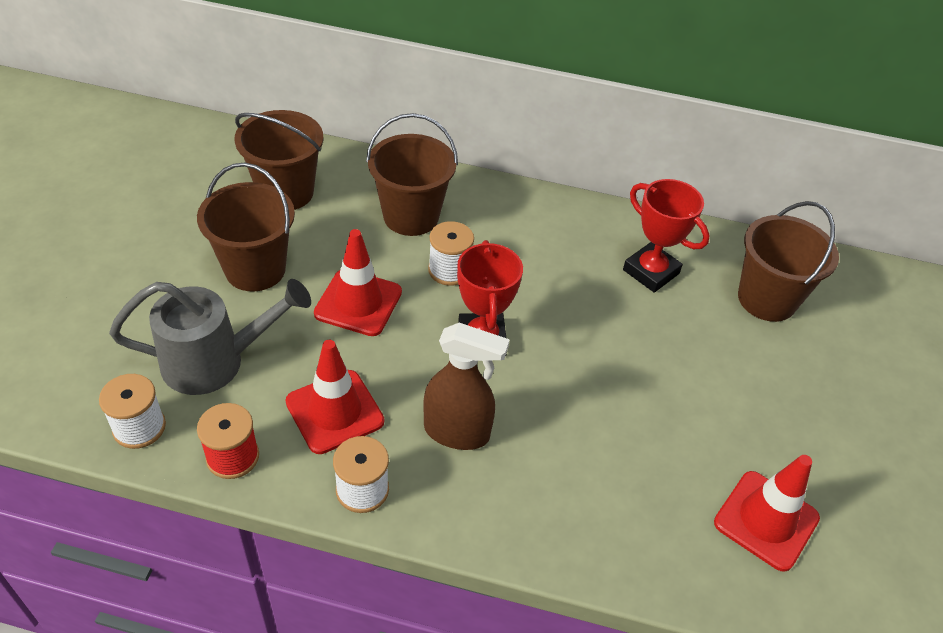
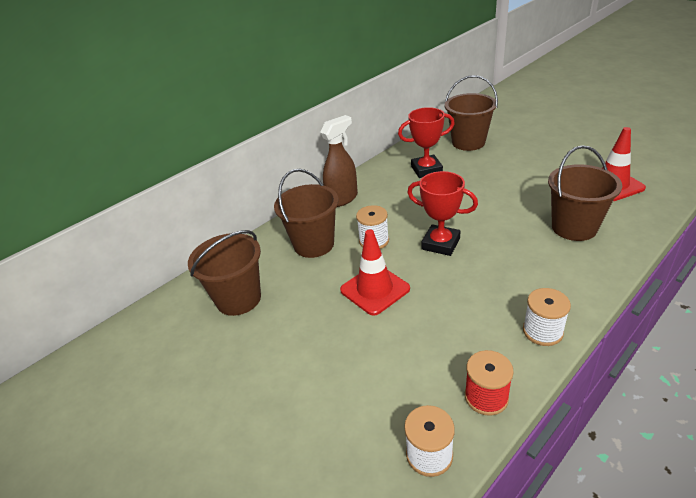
camera: 50 degrees left, 10 degrees down
grey watering can [109,279,311,395] -> none
brown bucket [197,162,295,291] -> brown bucket moved to [548,145,623,241]
red traffic cone [285,340,384,454] -> none
brown spray bottle [423,323,510,450] -> brown spray bottle moved to [320,115,358,207]

